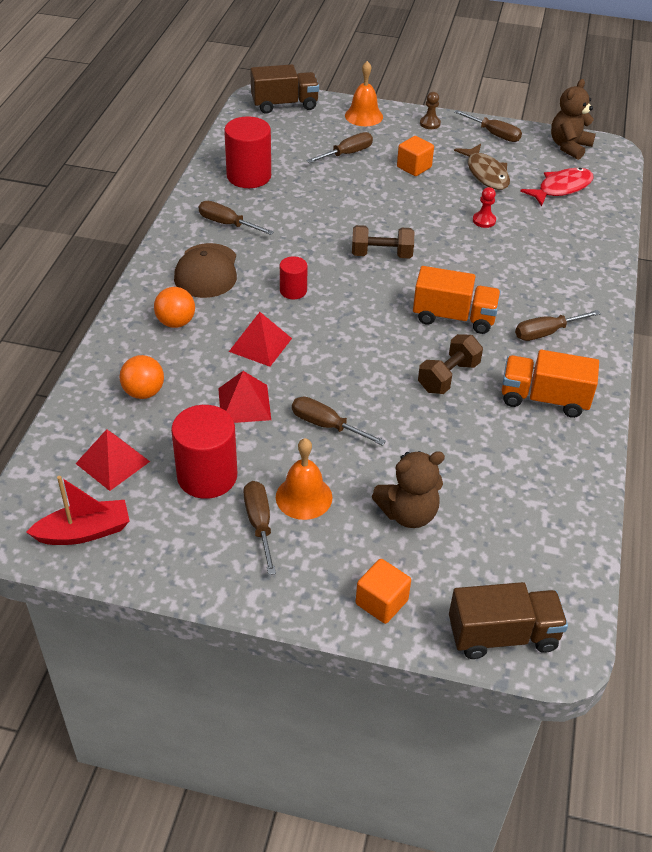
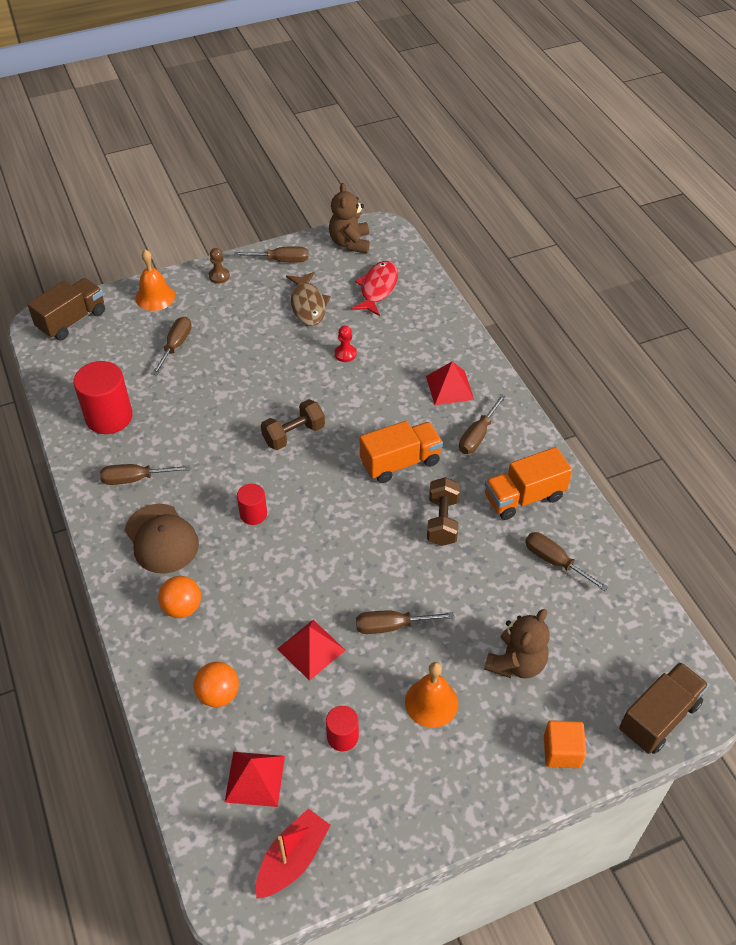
camera: 35 degrees left, 5 degrees up
red cylinder [171,405,237,499] -> red cylinder [326,706,359,751], size x0.54
red pyramid [229,312,292,367] -> red pyramid moved to [426,362,474,405]
brown screwdriver [243,481,276,575] -> brown screwdriver moved to [525,532,609,591]
orange cube [397,136,434,176] -> none
brown fish [454,144,510,190] -> brown fish turned 45 degrees clockwise [286,272,331,326]

